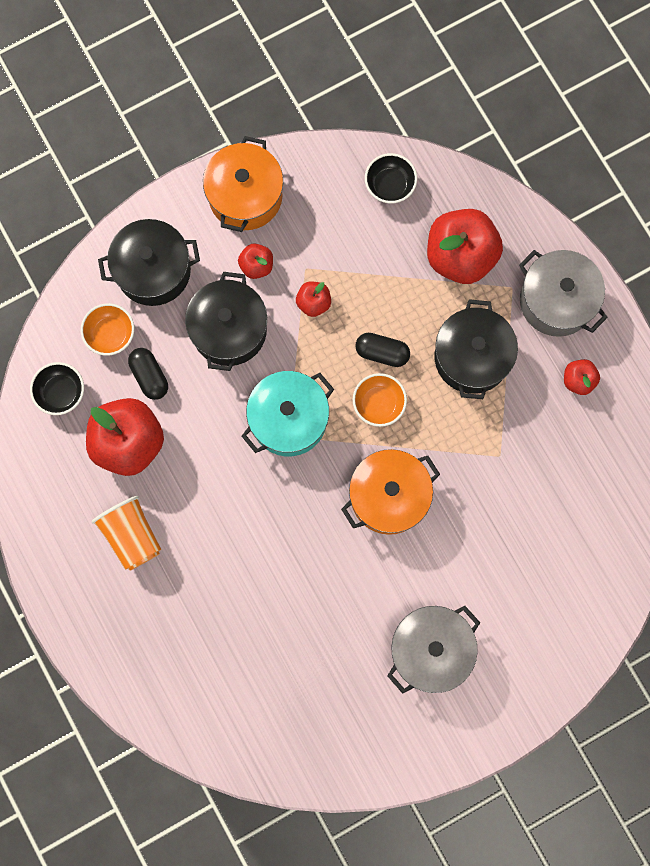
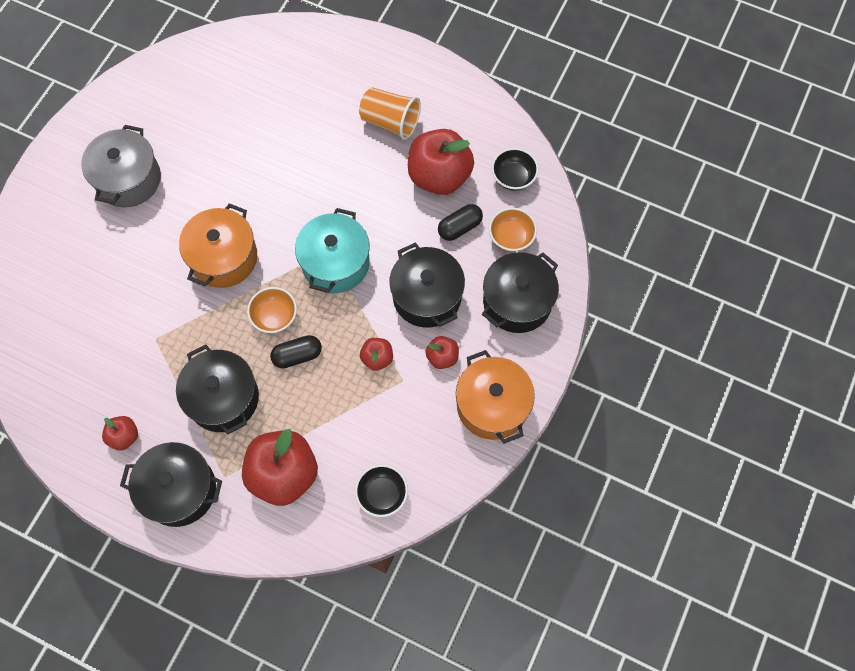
camera: 145 degrees right, 10 degrees down
black capsule [128,348,168,400] -> black capsule turned 60 degrees counterclockwise [438,204,483,241]
grey pot [519,250,608,337] -> black pot [120,442,222,527]

